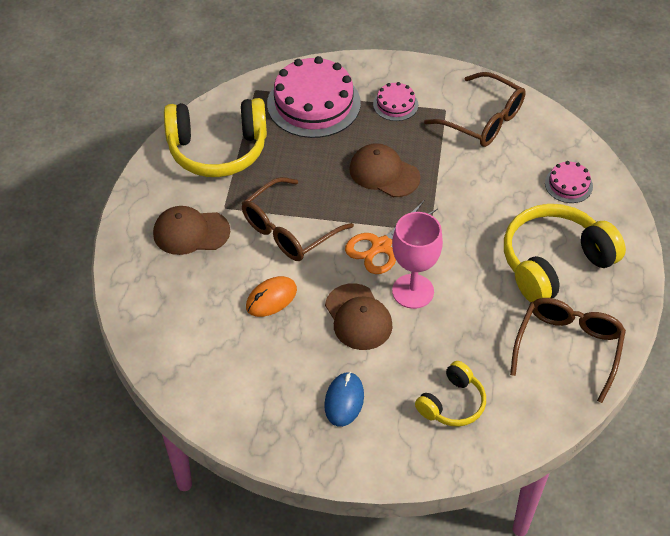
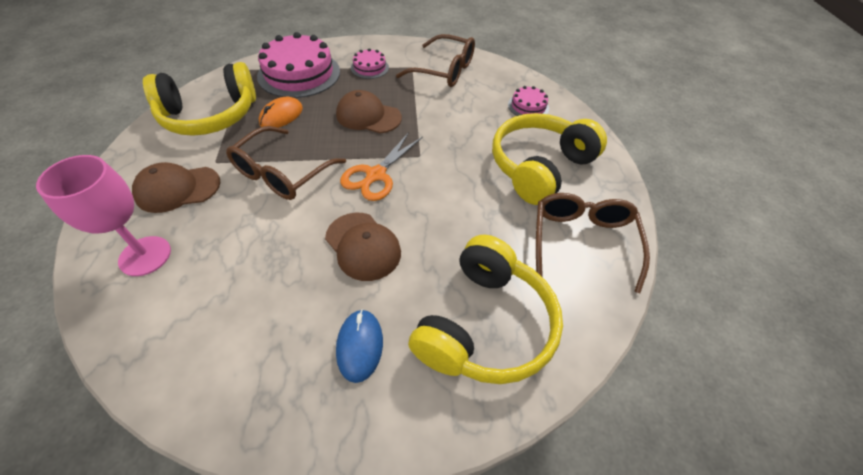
camera: 15 degrees left, 0 degrees up
orange mouse [246,276,297,317] -> orange mouse moved to [259,97,303,128]
pink goblet [392,212,443,309] -> pink goblet moved to [36,155,171,276]
yellow headphones [415,361,486,427] -> yellow headphones [408,235,563,384], size x1.82

